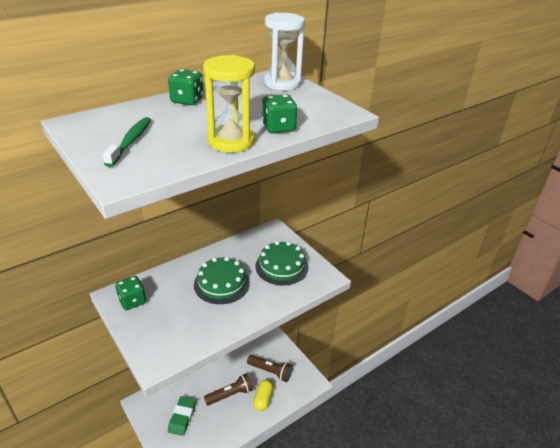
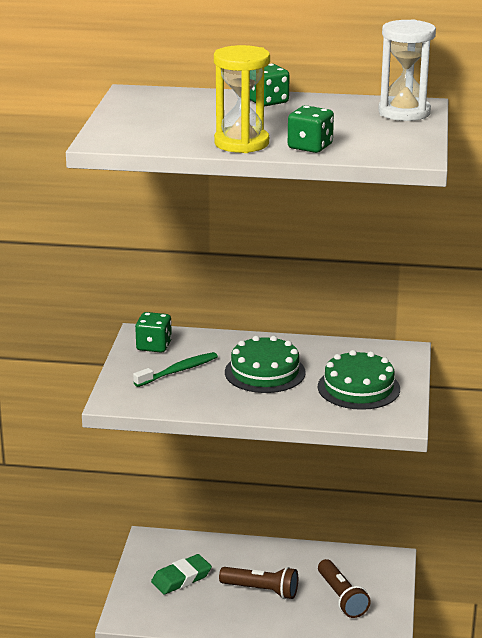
camera: 45 degrees right, 10 degrees down
green toothbrush [103,117,151,167] -> green toothbrush moved to [133,352,218,387]
yellow capsule [253,380,273,411] -> none

